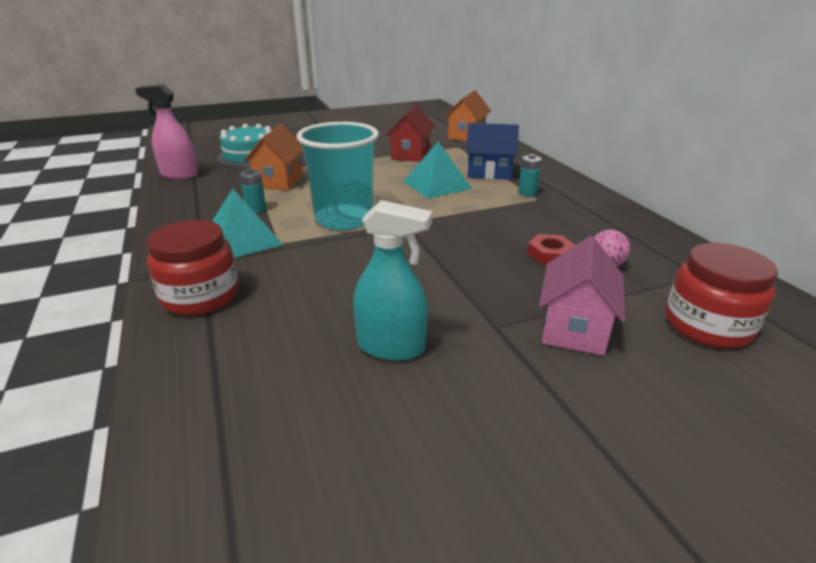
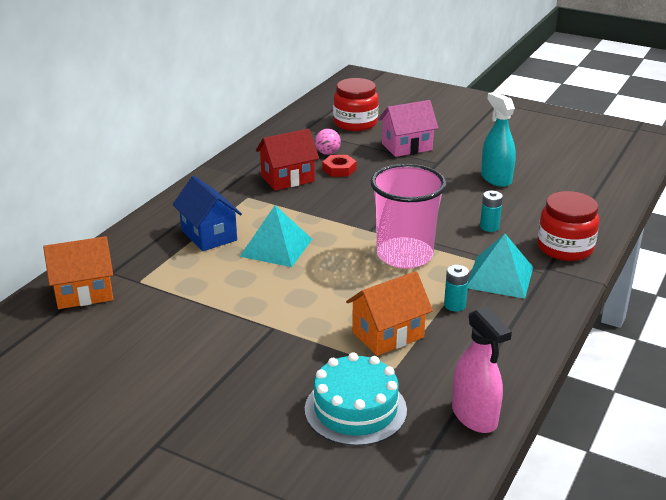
camera: 130 degrees left, 0 degrees up
turquoise cup [297,122,379,230] -> pink cup [370,164,447,268]
red house [385,104,435,162] -> red house moved to [256,129,319,191]
turquoise battery [518,154,542,196] -> turquoise battery moved to [480,191,503,232]

